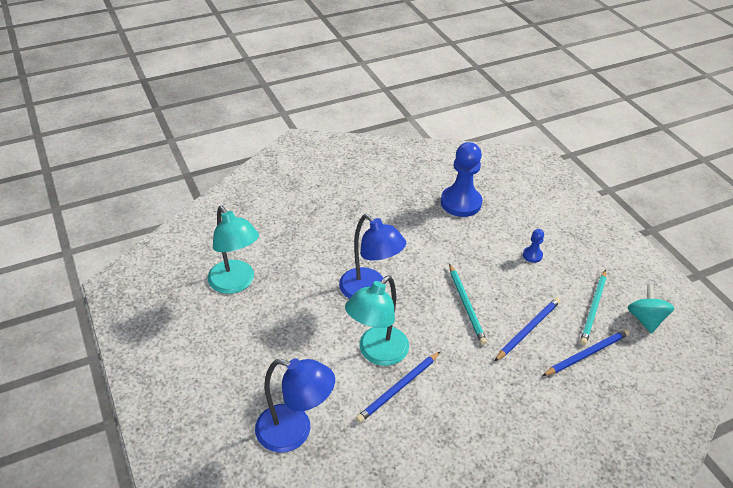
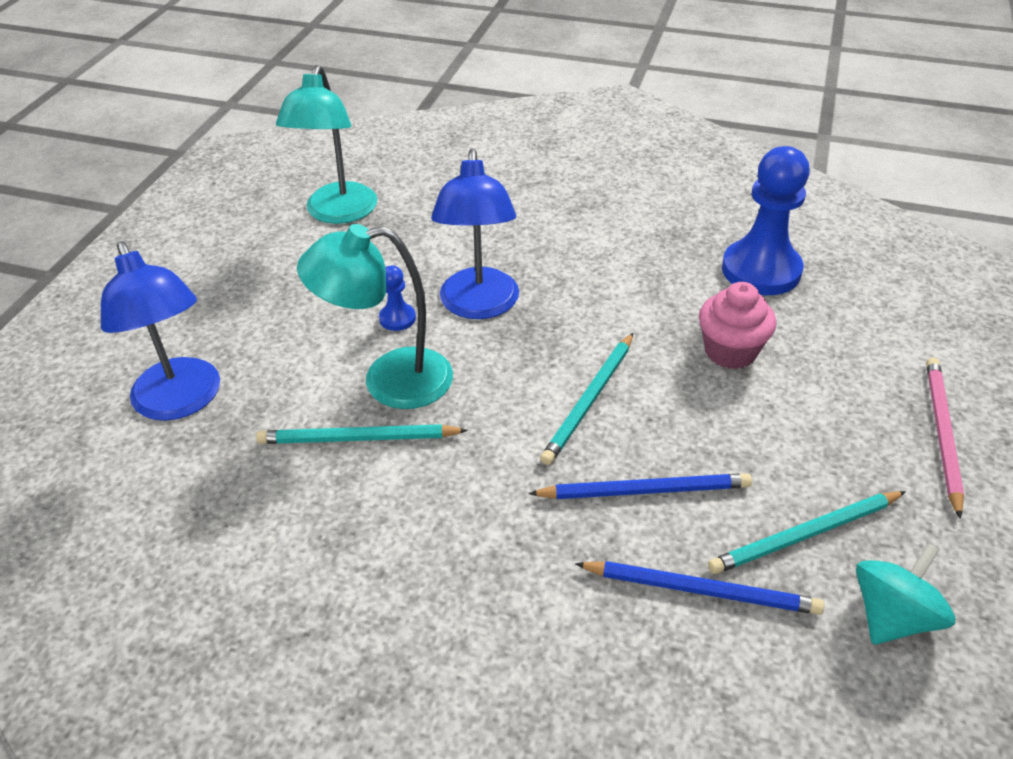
camera: 45 degrees right, 0 degrees up
blue pencil [356,352,440,423] -> turquoise pencil [256,424,468,444]
blue pawn [523,229,544,263] -> blue pawn moved to [379,265,416,331]
none -> pink cupcake [699,282,776,369]
none -> pink pencil [926,358,964,519]

